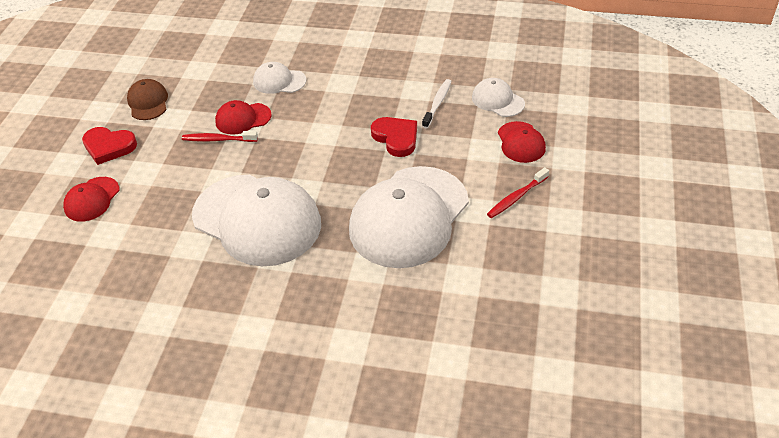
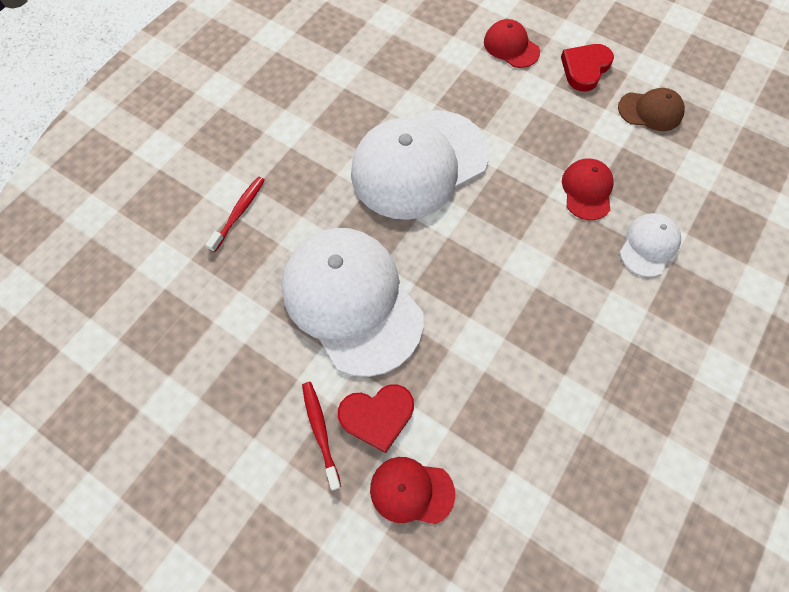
camera: 110 degrees right, 20 degrees up
red toothbrush [182,131,258,142] -> red toothbrush moved to [206,176,265,252]
red heart [371,117,417,157] -> red heart moved to [338,384,414,453]
white toothbrush [422,79,452,128] -> none
white cap [472,78,525,117] -> none

